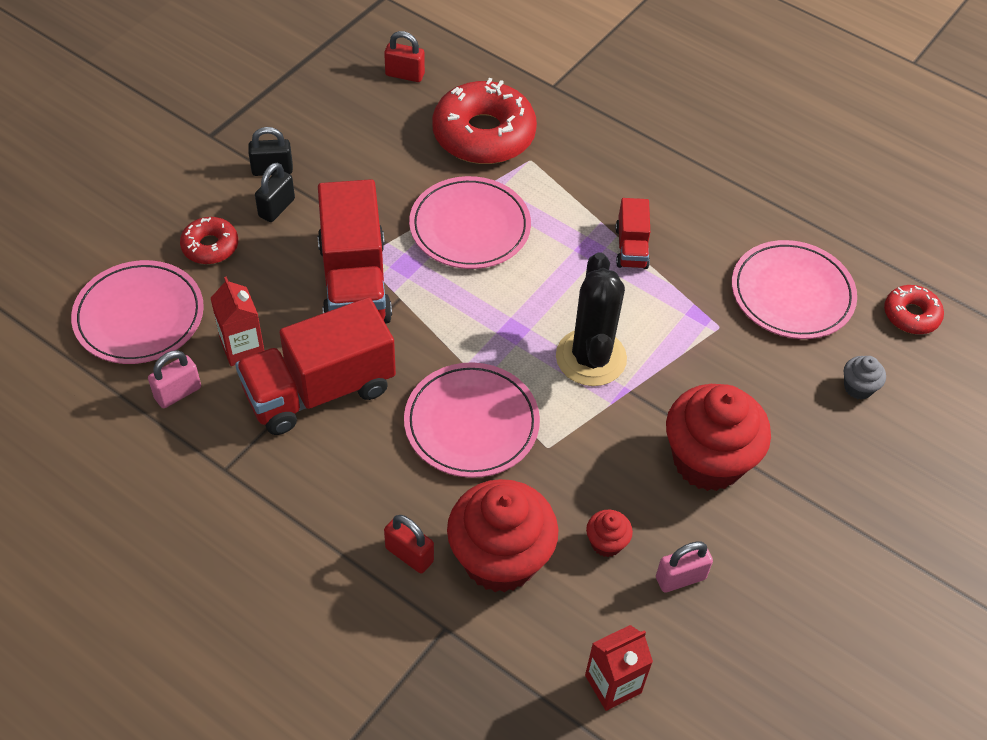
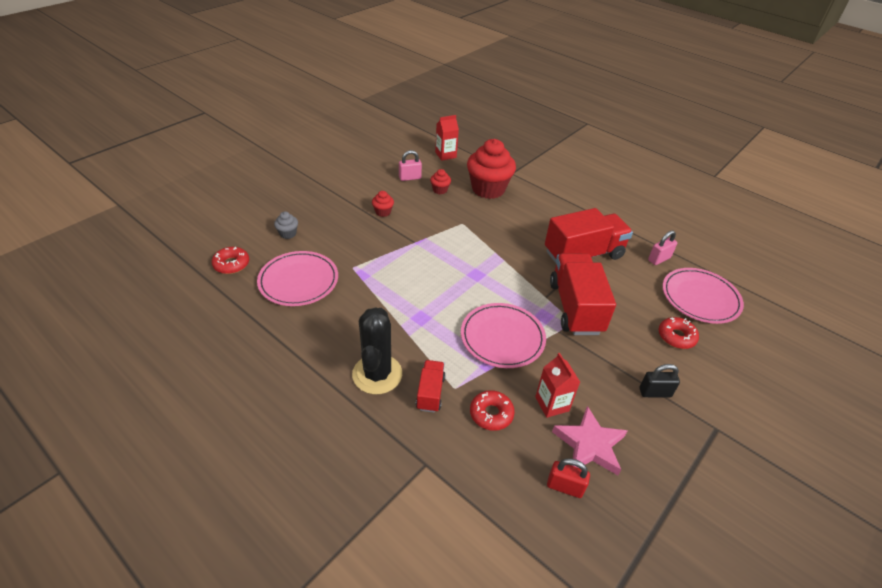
camera: 175 degrees left, 10 degrees down
red carton [211,277,265,366] -> red carton moved to [535,353,580,418]
black padlock [255,162,295,222] -> none
red padlock [384,515,434,574] -> none
pink plate [404,362,540,478] -> none
red donut [432,78,537,164] -> red donut [470,390,515,431], size x0.51
black cactus [556,252,627,386] -> black cactus moved to [352,307,402,394]
red truck [615,198,650,269] -> red truck moved to [416,360,446,413]
red cupcake [666,384,771,491] -> red cupcake [372,191,394,217], size x0.43
none -> pink star [552,406,627,475]

